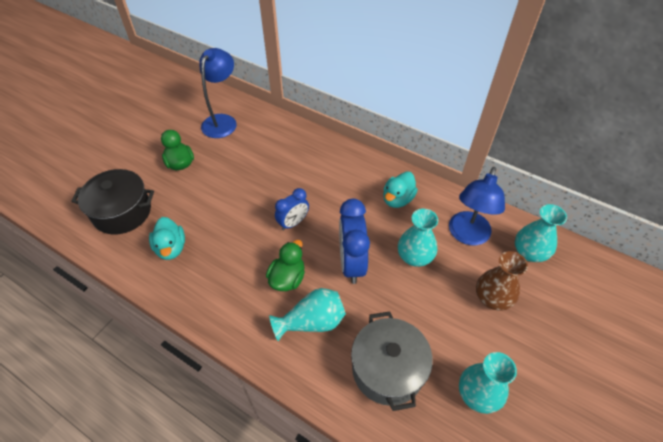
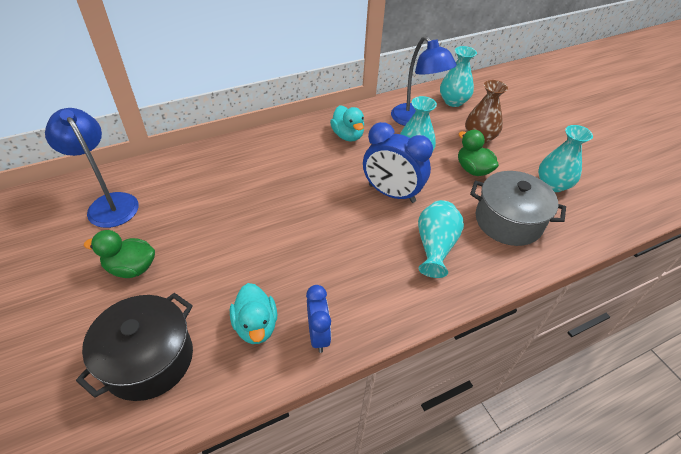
camera: 60 degrees left, 5 degrees down
turquoise duck [149,217,185,260] -> turquoise duck turned 60 degrees clockwise [230,283,277,344]
green duck [266,240,305,291] -> green duck moved to [458,130,499,176]
blue clock [275,188,309,230] -> blue clock moved to [306,285,331,353]

